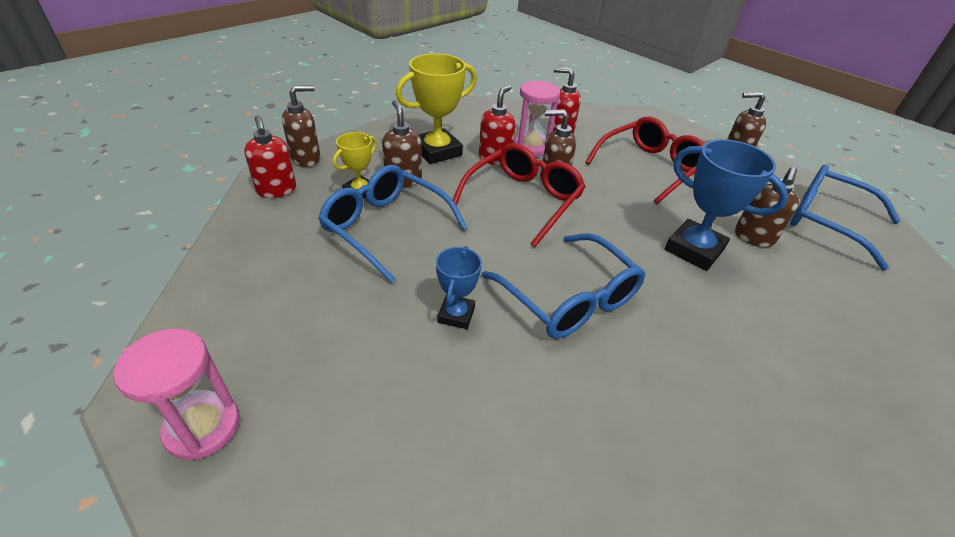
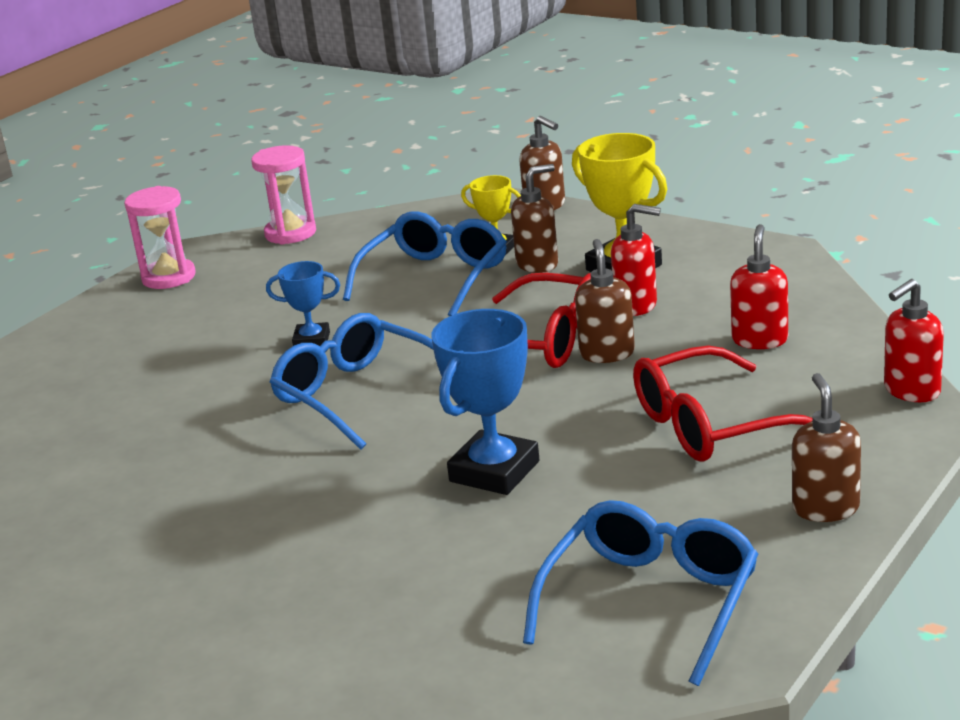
camera: 85 degrees right, 15 degrees down
red soap dispenser [244,115,296,198] -> red soap dispenser moved to [884,279,944,402]
blue glasses [482,233,645,339] -> blue glasses turned 90 degrees clockwise [270,313,434,450]
pink hourglass [514,80,560,156] -> pink hourglass moved to [251,145,316,245]
red glasses [585,117,705,204] -> red glasses turned 120 degrees clockwise [633,345,813,462]
brown soap dispenser [735,167,799,247] -> none

